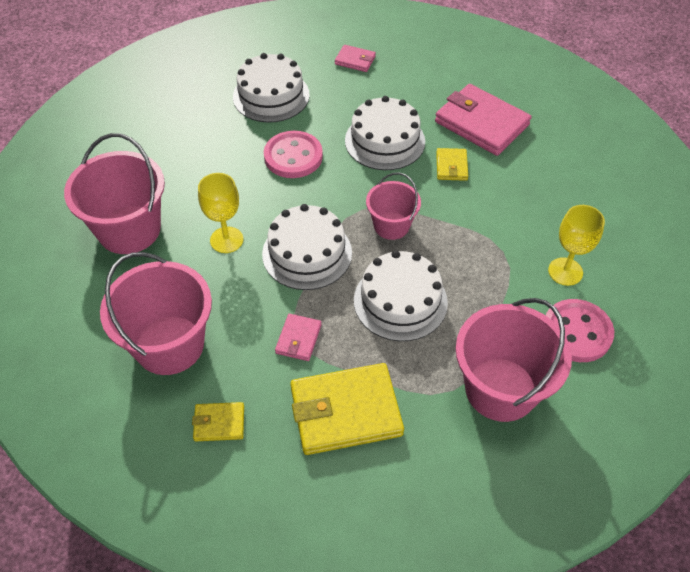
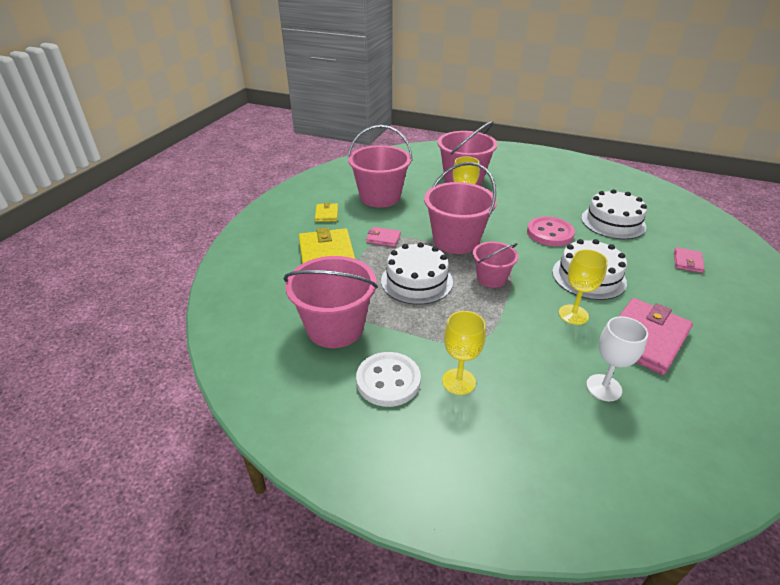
camera: 90 degrees right, 15 degrees down
white cake [262,204,352,290] -> pink bucket [424,162,497,254]
yellow wallet [436,148,468,181] -> yellow goblet [559,249,608,325]
pink button [545,299,614,362] -> white button [356,352,421,407]
none -> white goblet [586,316,648,401]

